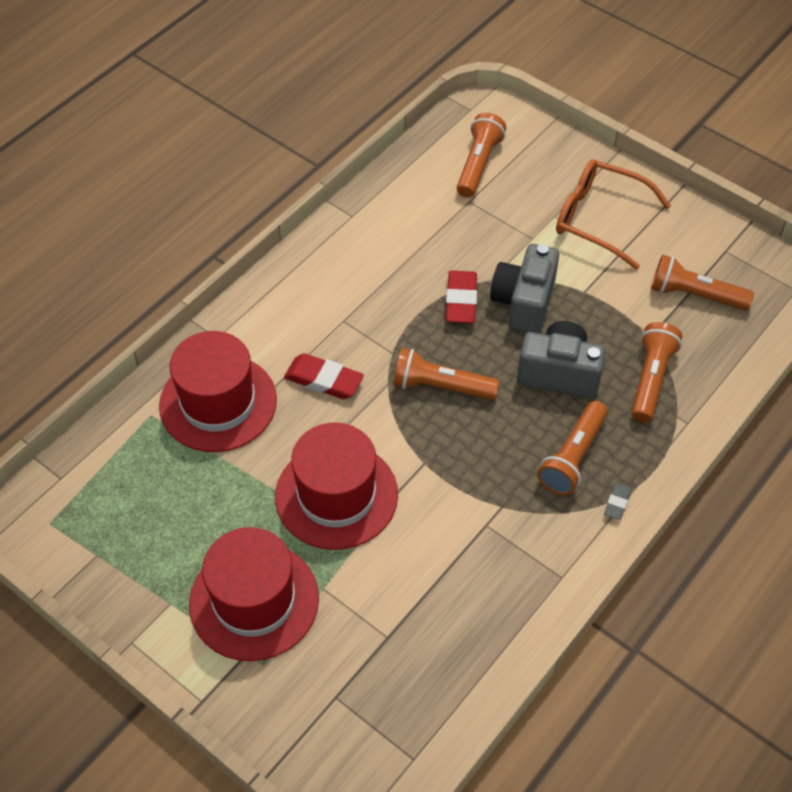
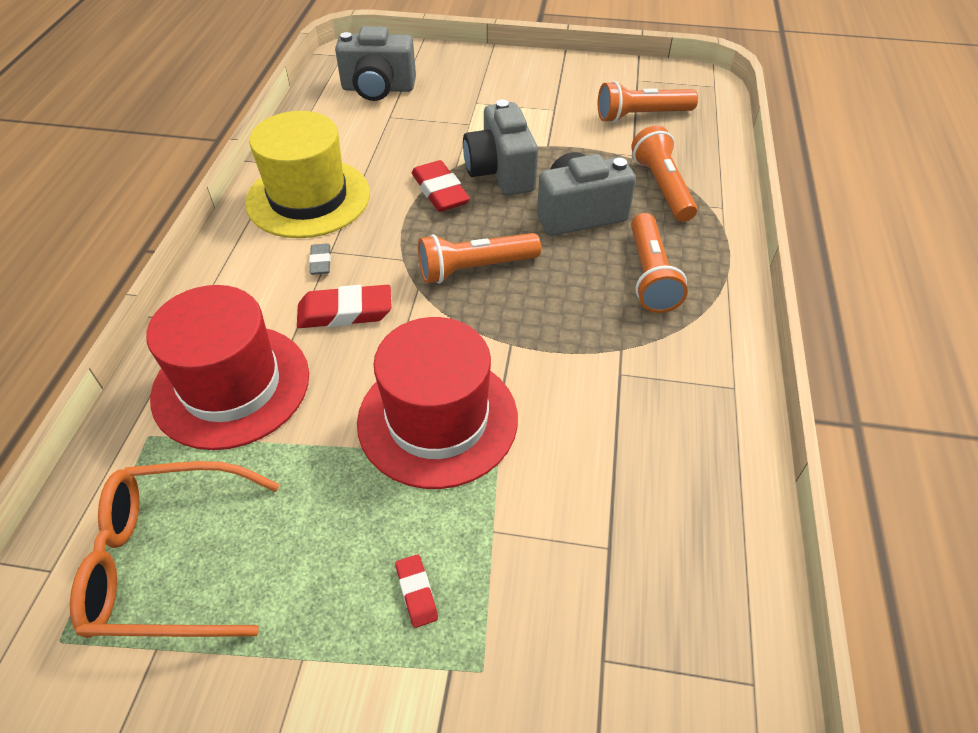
camera: 30 degrees left, 5 degrees down
red hat [189,527,319,661] -> red eraser [395,554,438,628]
orange flashlight [457,113,506,198] -> grey camera [335,26,416,101]
orange glasses [556,160,671,270] -> orange glasses moved to [70,461,280,638]
grey eraser [604,483,632,520] -> grey eraser moved to [309,243,331,275]
none -> yellow hat [245,111,370,238]

